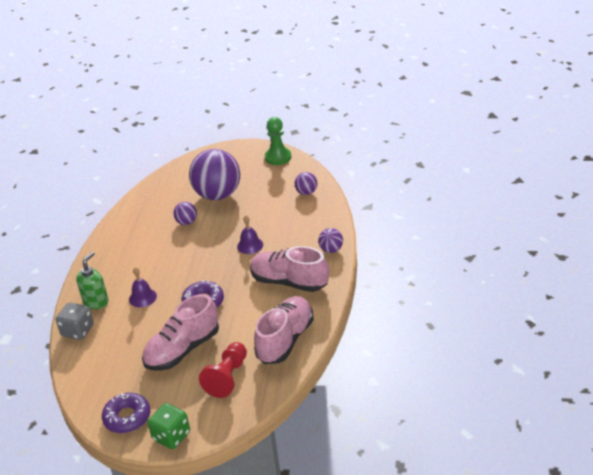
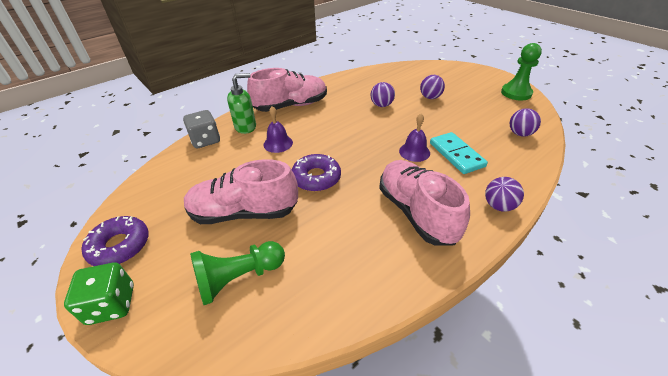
camera: 40 degrees right, 5 degrees up
purple ball [189,149,240,200] -> purple ball [420,75,445,99], size x0.45
red pawn [199,342,247,398] -> green pawn [190,241,285,305]
pink shoe [254,296,314,364] -> pink shoe moved to [247,68,327,112]
none -> turquoise domino [430,132,488,174]

